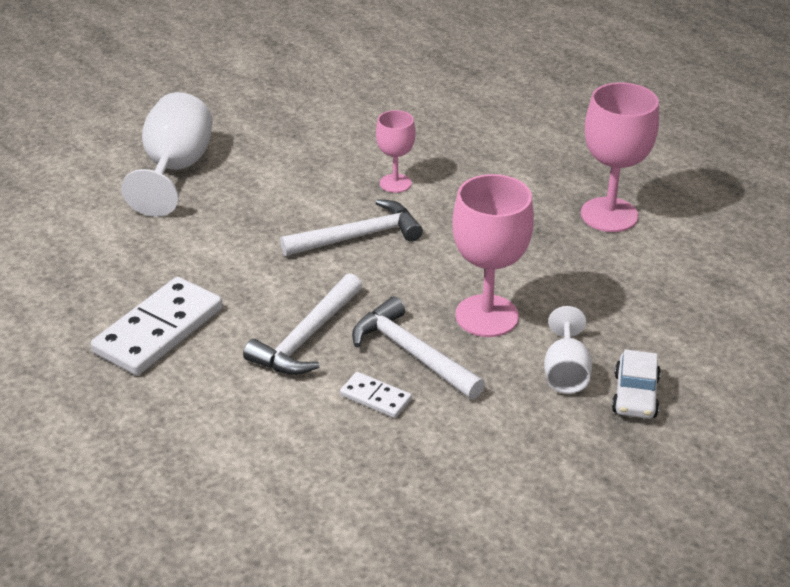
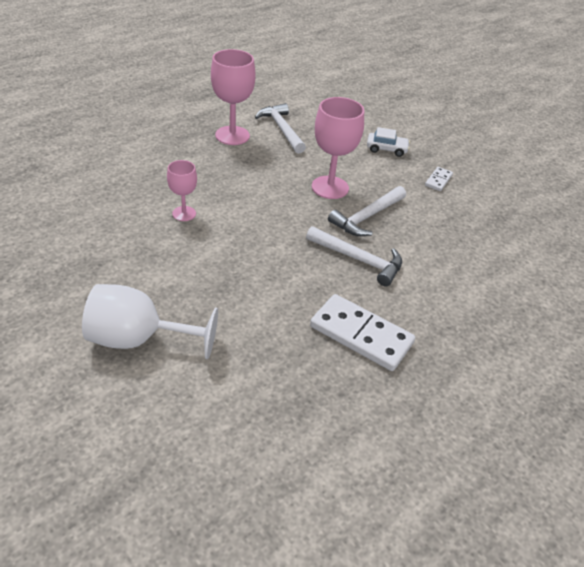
camera: 95 degrees left, 5 degrees up
white hammer [280,199,423,256] -> white hammer moved to [255,103,306,154]
white domino [340,372,412,418] -> white domino moved to [425,167,453,191]
white goblet [544,306,592,394] -> none

